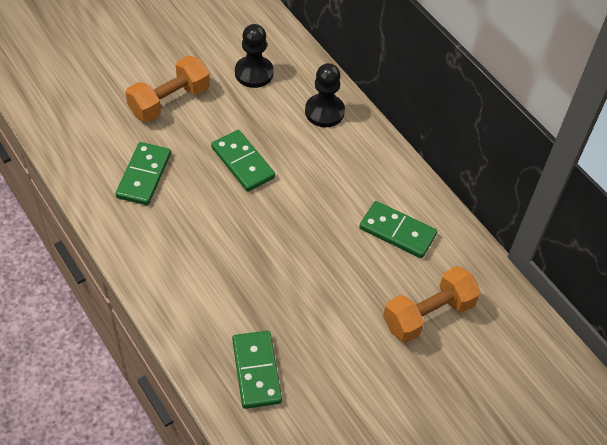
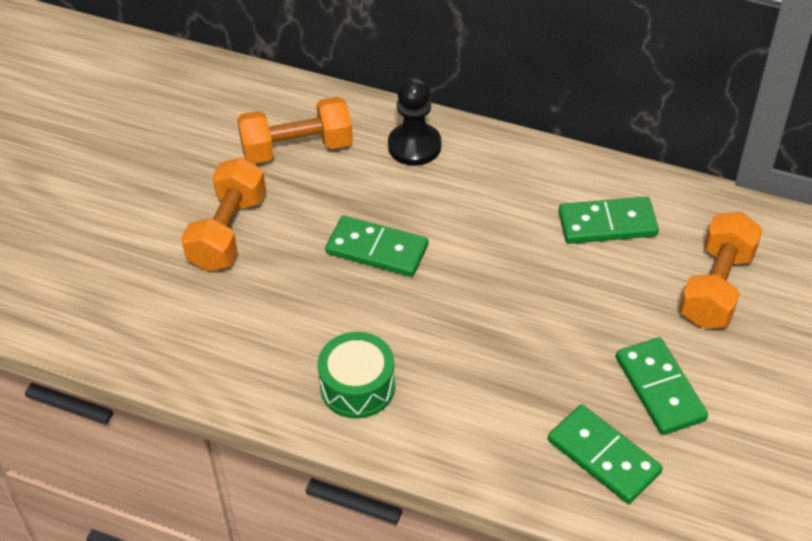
camera: 30 degrees left, 5 degrees down
green domino [115,142,171,205] -> green domino moved to [616,337,708,435]
black pawn [235,24,274,88] -> orange dumbbell [237,97,353,164]
none -> green drum [318,332,395,418]

